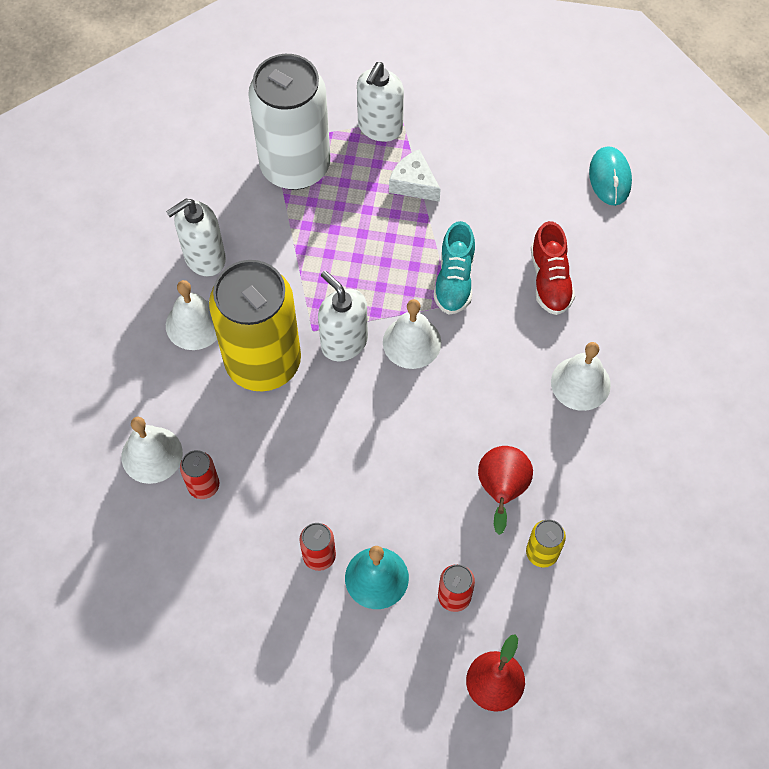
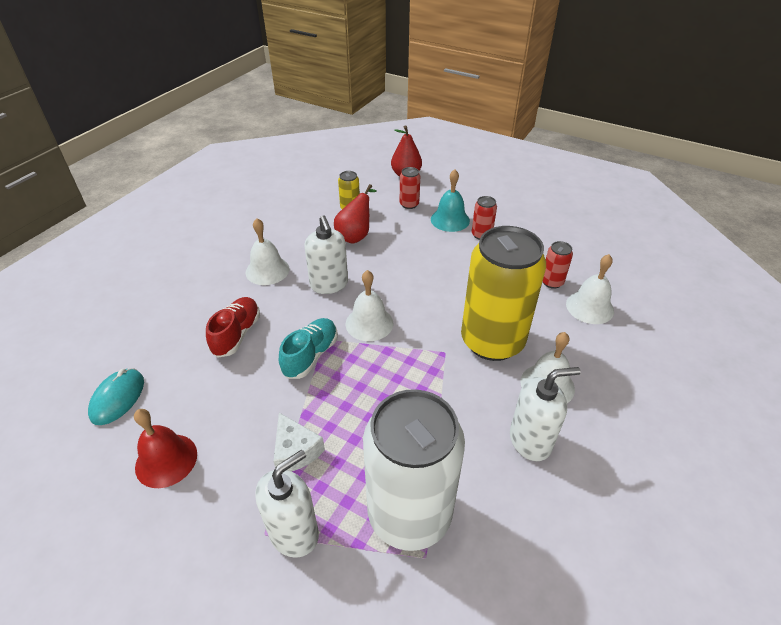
camera: 160 degrees left, 20 degrees down
white soap dispenser [318,271,368,361] -> white soap dispenser moved to [304,216,348,294]
none -> red bell [134,409,197,488]

